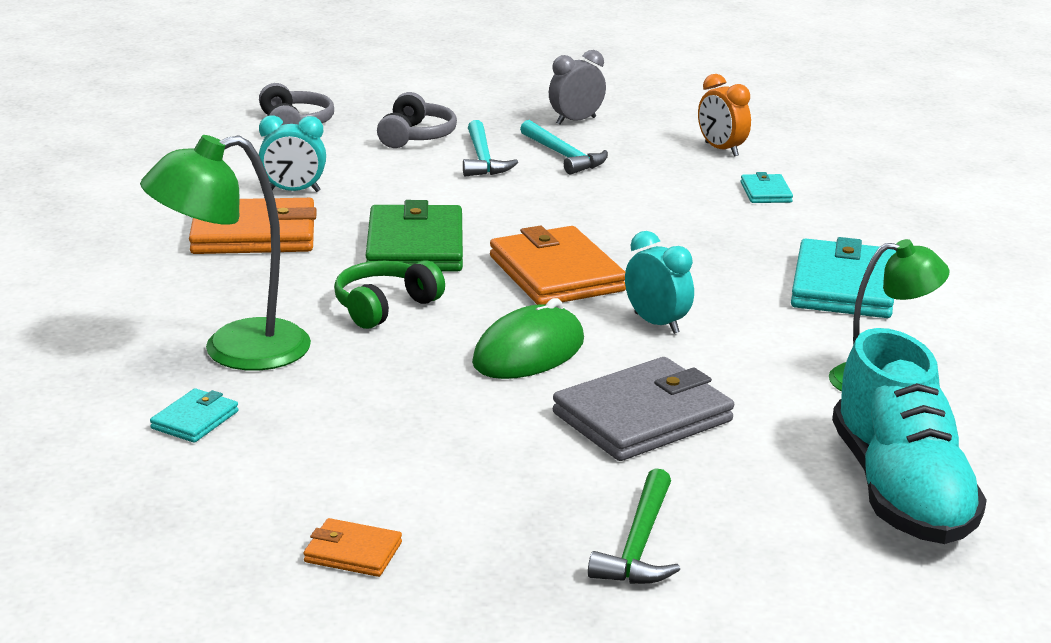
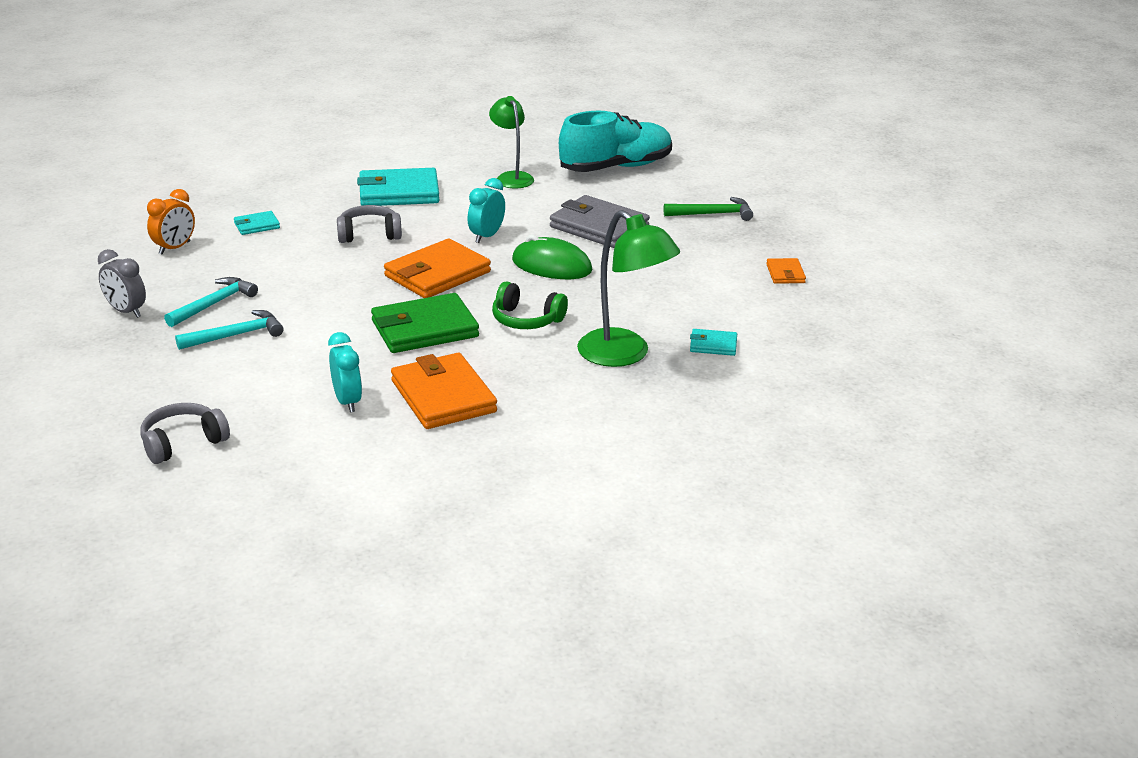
camera: 110 degrees left, 5 degrees up
grey headphones [377,92,457,148] -> grey headphones moved to [337,205,402,243]

